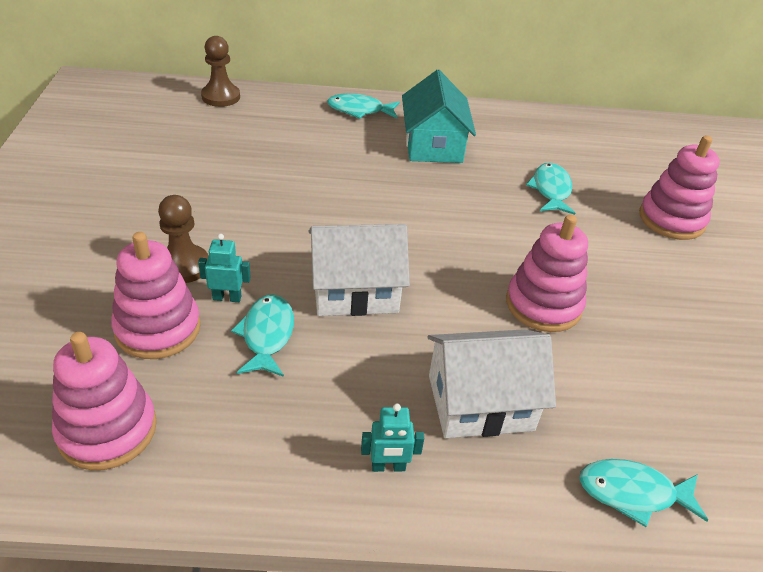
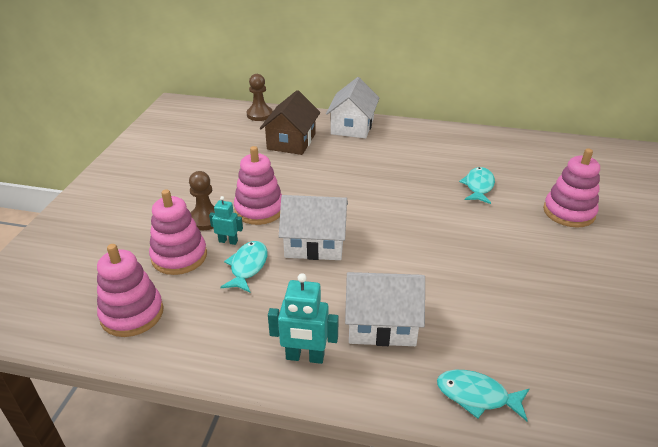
camera: 15 degrees right, 5 degrees down
turquoise fish [327,93,400,119] -> white house [326,77,379,138]
turquoise robot [361,404,424,472] -> turquoise robot [268,273,339,364], size x1.63
turquoise house [402,70,476,163] -> none
pink stacking toy [506,214,588,332] -> pink stacking toy moved to [234,146,282,225]
none -> brown house [260,90,320,155]

